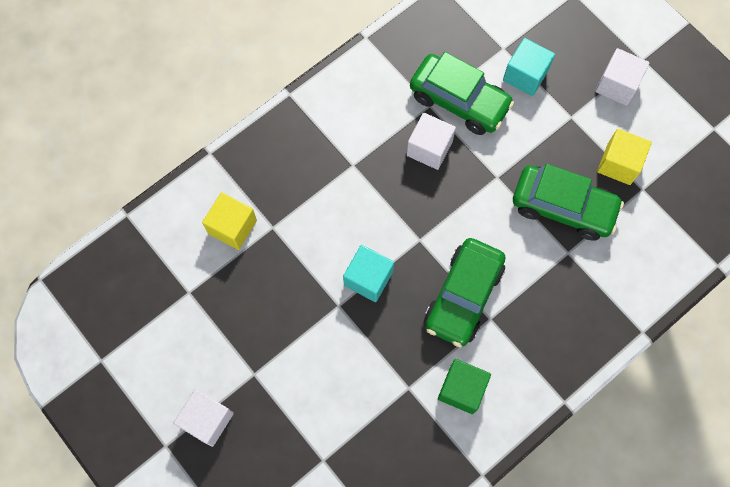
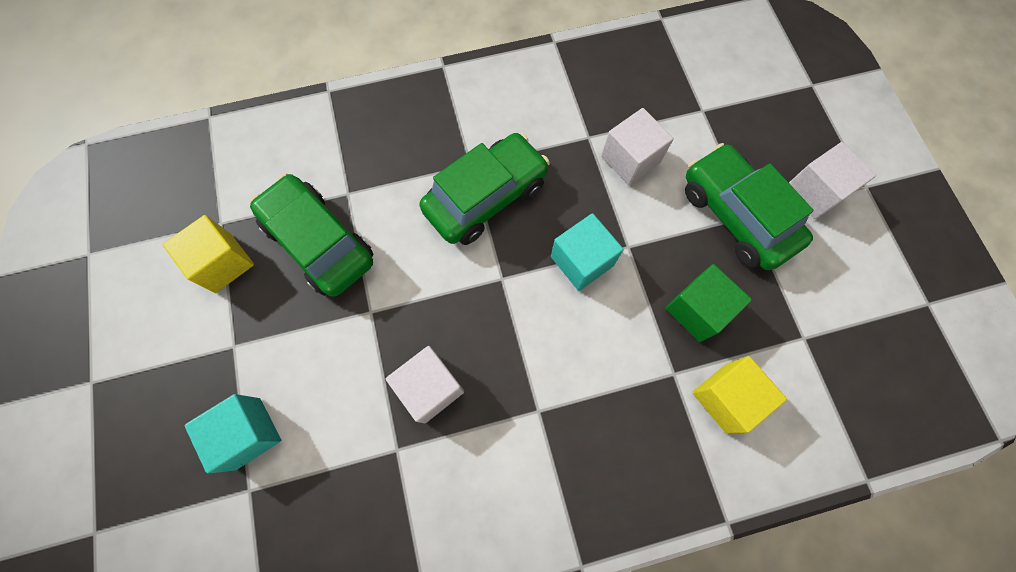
camera: 155 degrees left, 0 degrees up
green car [410,52,514,135] -> green car moved to [685,143,814,270]
green cube [438,359,491,414] -> green cube moved to [665,264,752,342]
white cube [595,48,649,106] -> white cube moved to [601,108,674,185]

